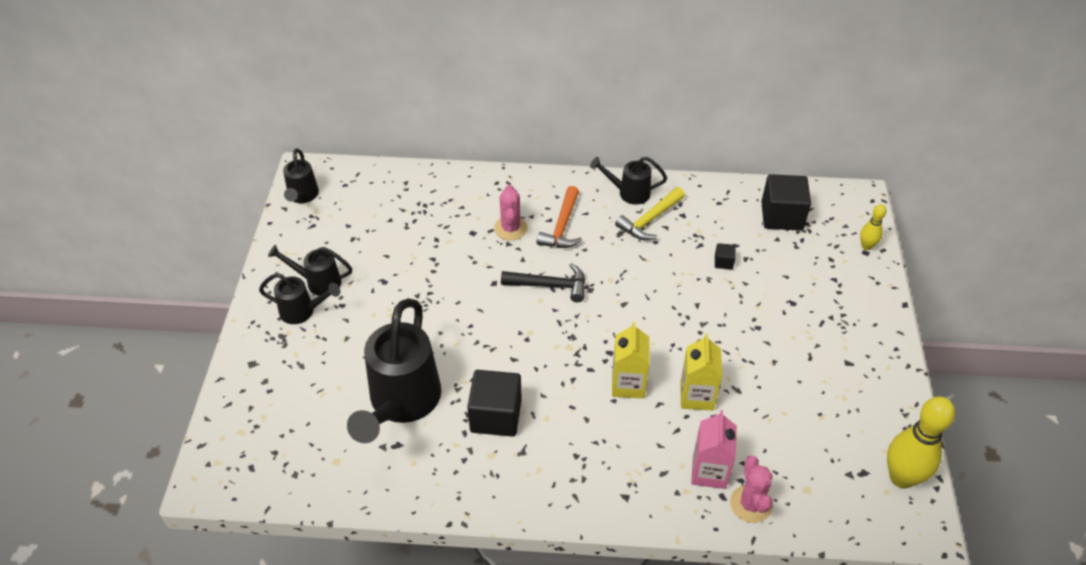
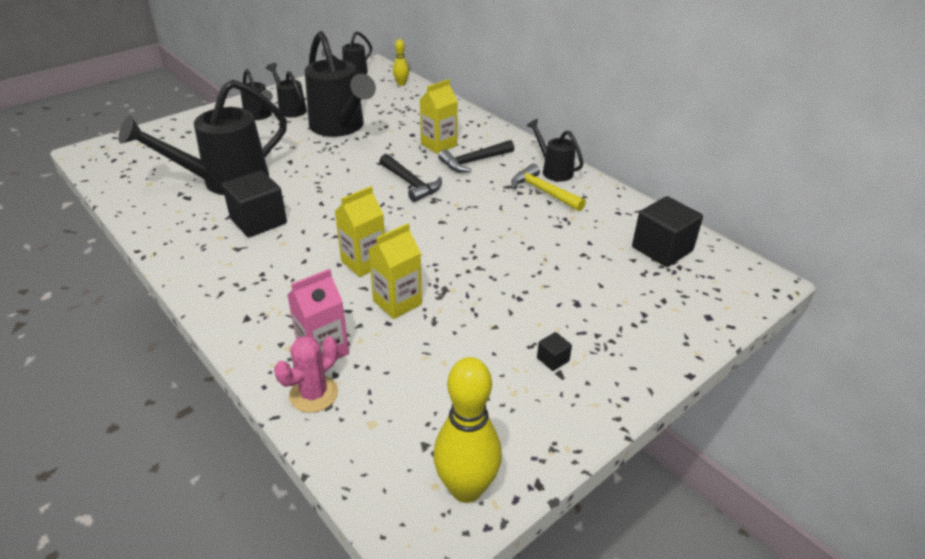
camera: 45 degrees right, 10 degrees down
pink cactus [494,185,528,241] -> yellow carton [420,79,458,154]
orange hammer [537,186,582,248] -> black hammer [438,140,514,173]
yellow hammer [615,187,685,240] -> yellow hammer turned 45 degrees clockwise [511,164,586,211]
black cube [715,243,736,269] -> black cube moved to [537,332,572,371]
yellow bowling pin [860,204,886,250] -> yellow bowling pin moved to [393,39,409,86]
none -> black watering can [305,31,376,137]

